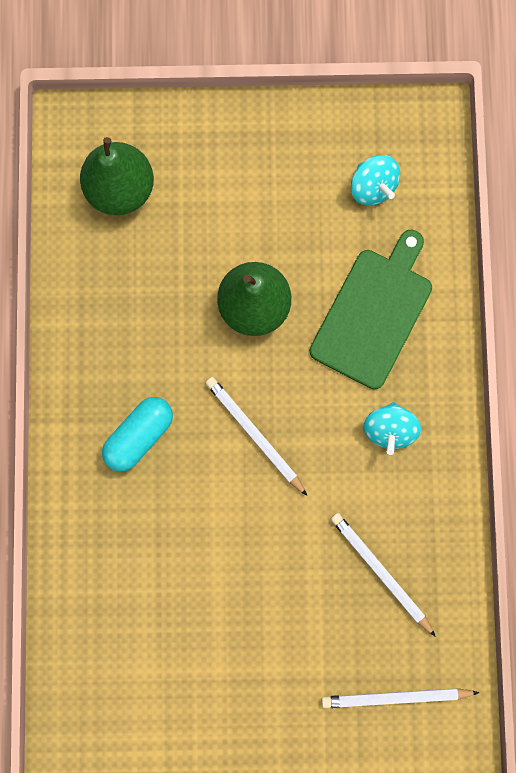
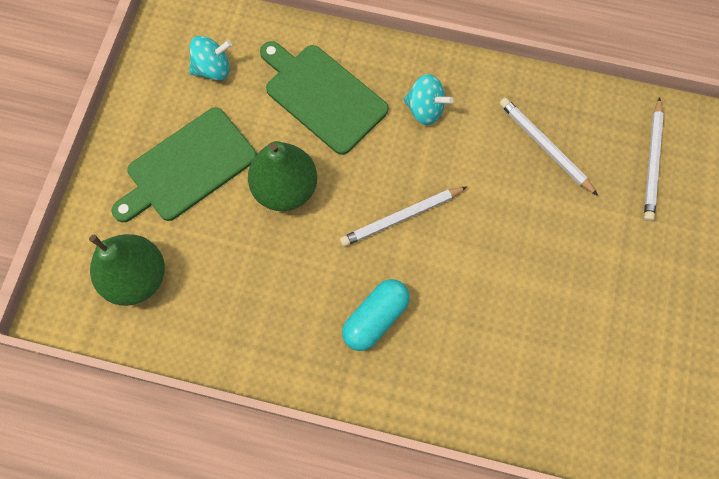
camera: 75 degrees left, 10 degrees down
turquoise capsule [102,397,173,471] -> turquoise capsule turned 75 degrees clockwise [342,279,410,351]
white pencil [330,513,436,637] -> white pencil turned 75 degrees clockwise [499,98,598,196]
none -> green cutting board [112,107,257,222]

